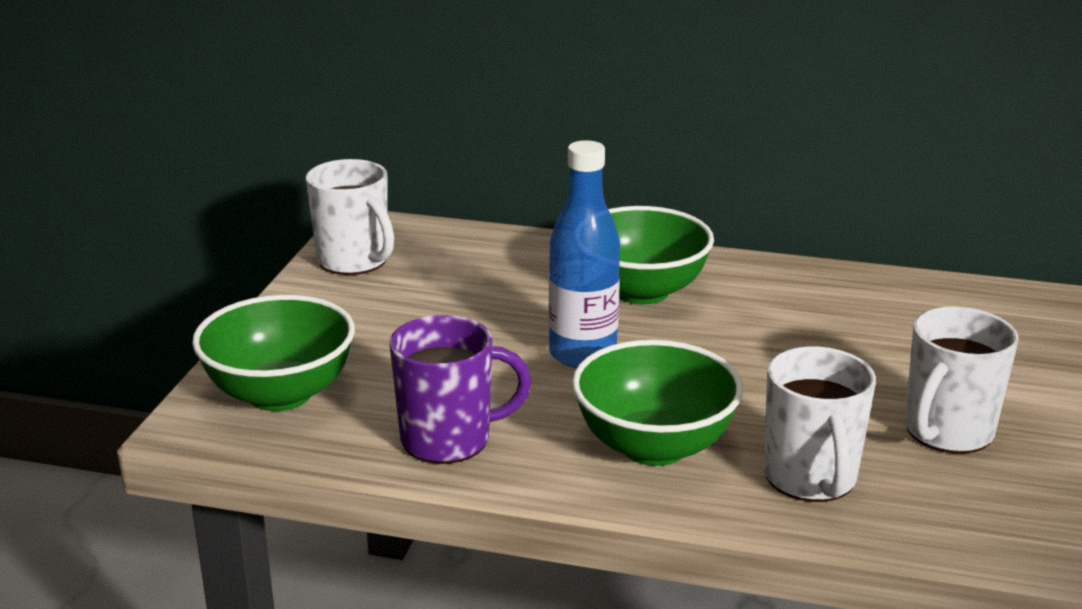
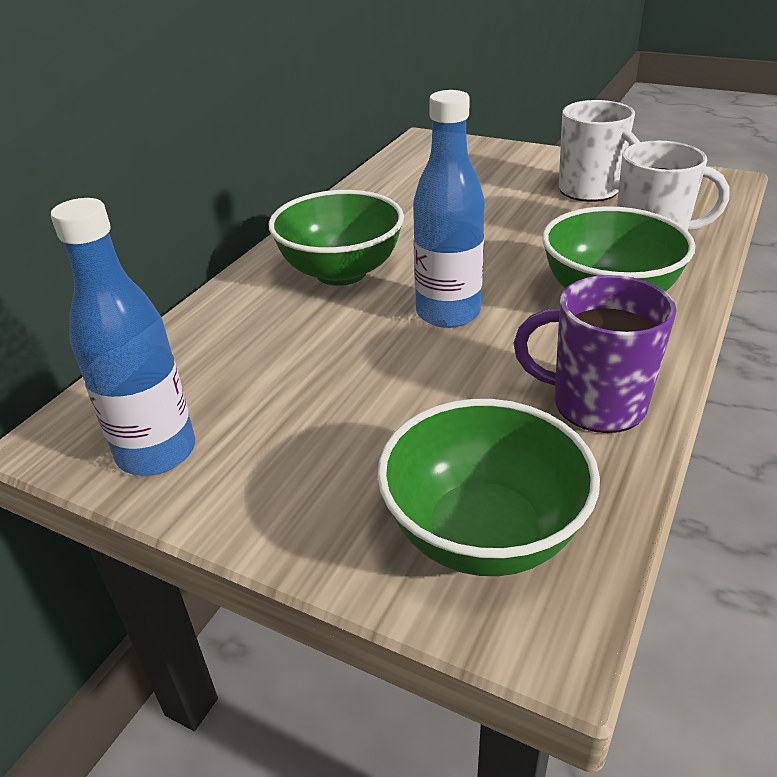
camera: 75 degrees left, 10 degrees up
white mug [306,159,394,275] -> blue bottle [51,198,195,475]
purple mug [390,315,531,464] -> purple mug turned 75 degrees counterclockwise [513,275,676,433]

